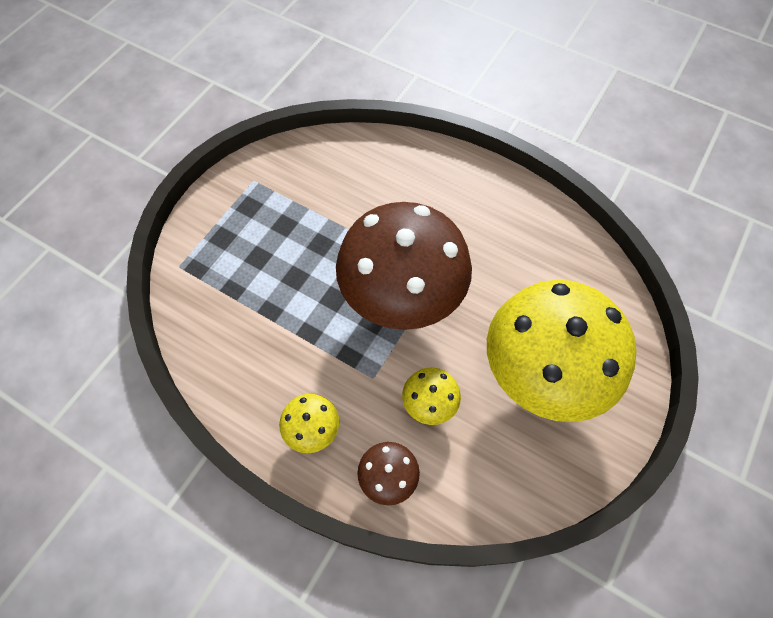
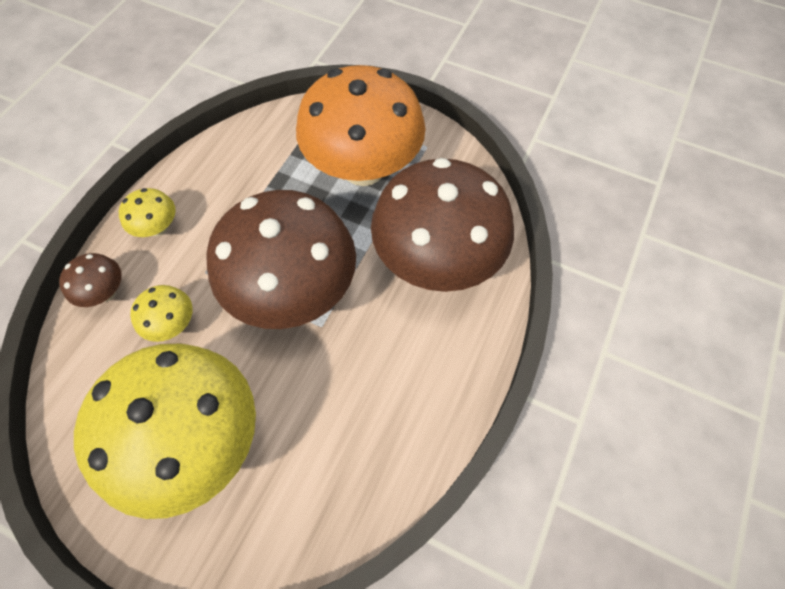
camera: 85 degrees right, 0 degrees up
none -> orange mushroom [296,65,425,186]
none -> brown mushroom [371,158,514,292]

